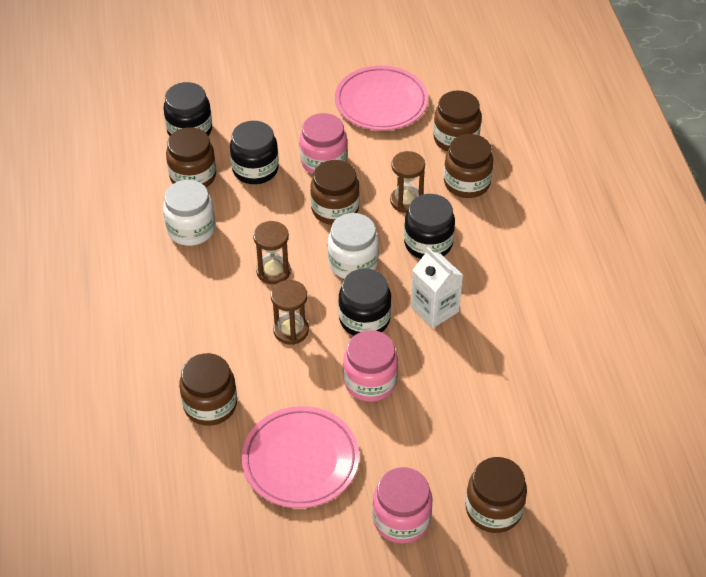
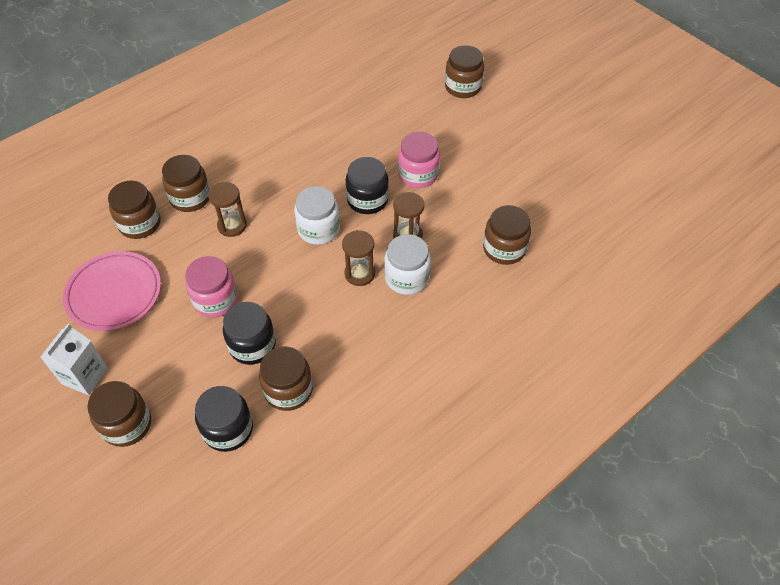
camera: 120 degrees left, 5 degrees up
white jar [163,180,215,246] -> white jar moved to [384,234,431,295]
pink plate [242,406,359,508] -> none
brown jar [310,160,360,225] -> brown jar moved to [87,381,151,447]
pink jar [373,467,433,544] -> none
black jar [404,194,455,259] -> none
white carton [411,247,463,328] -> white carton moved to [41,324,108,395]

